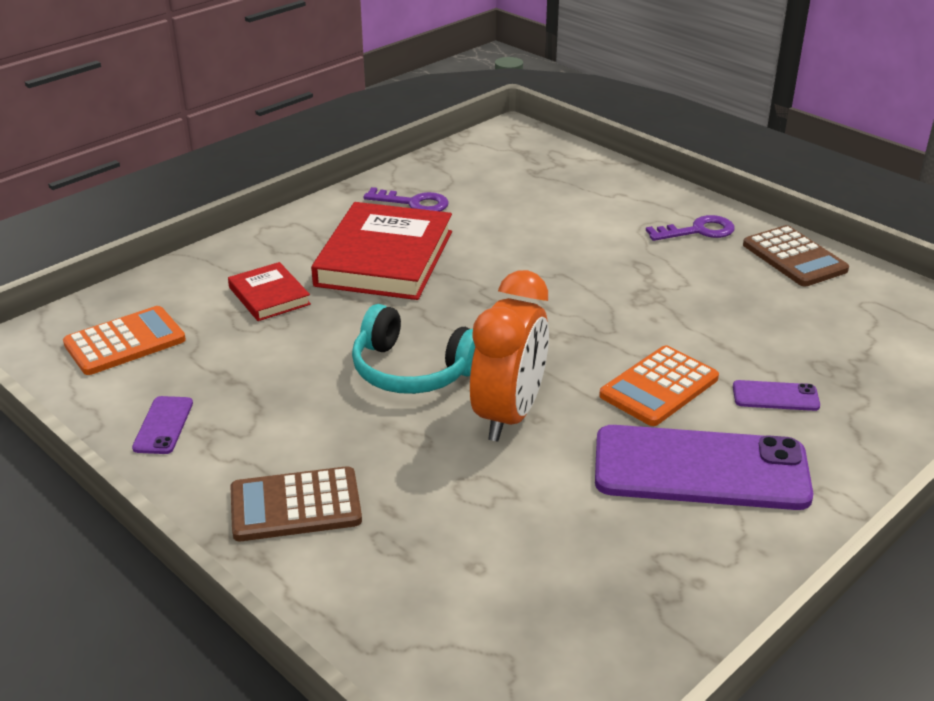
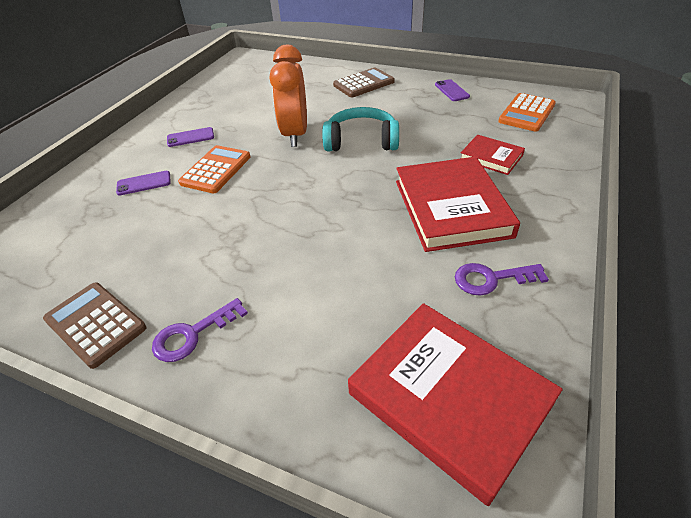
camera: 160 degrees right, 10 degrees up
purple phone [595,425,813,510] -> purple phone [167,127,214,147], size x0.43
none -> red book [348,303,563,506]

